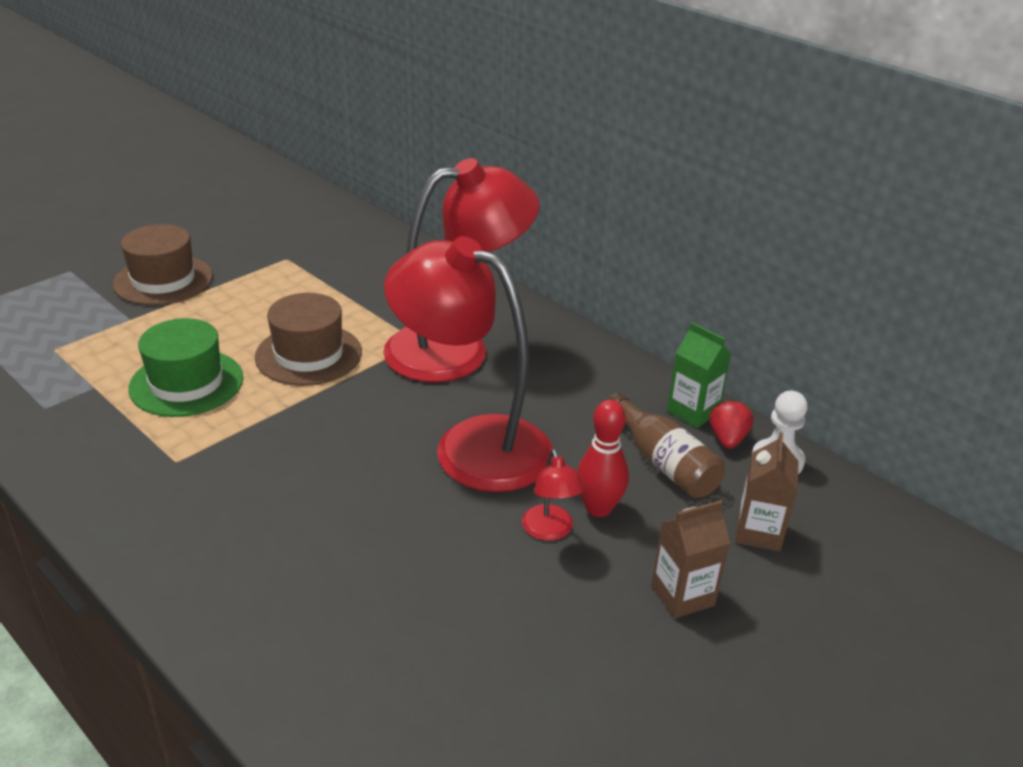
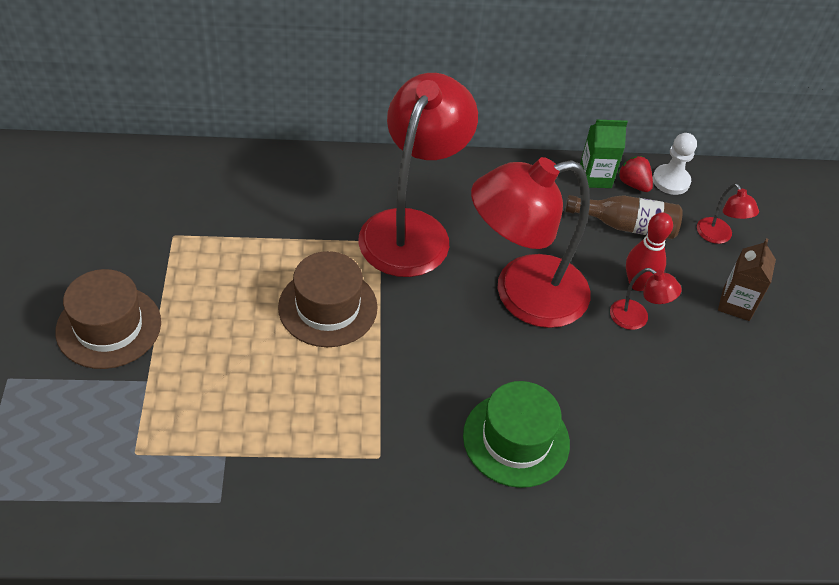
camera: 50 degrees left, 15 degrees up
green hat [128,318,243,417] -> green hat moved to [463,381,570,488]
brown carton [736,432,799,552] -> red lamp [697,183,759,244]

